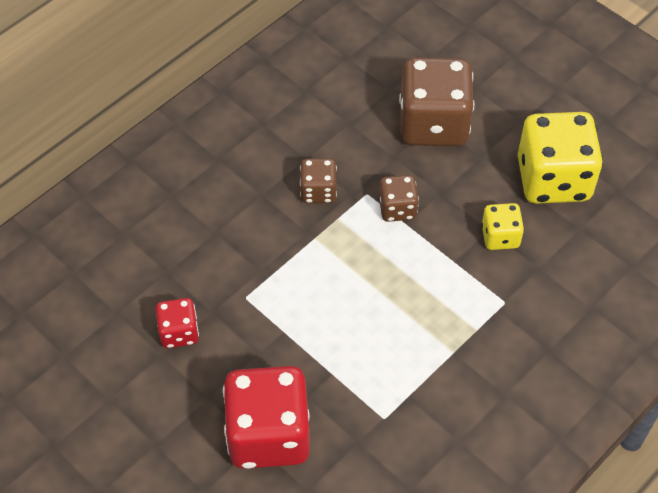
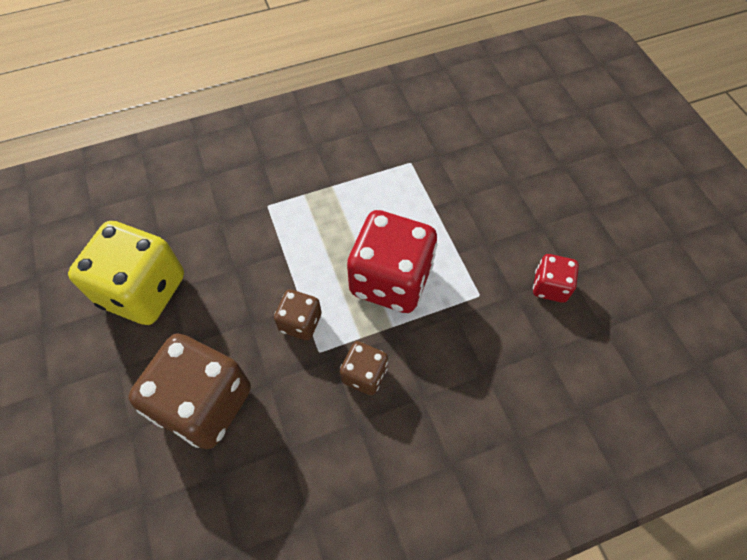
camera: 155 degrees left, 5 degrees up
red dice [223,366,310,469] -> red dice moved to [347,210,437,313]
yellow dice [481,203,524,250] -> none

